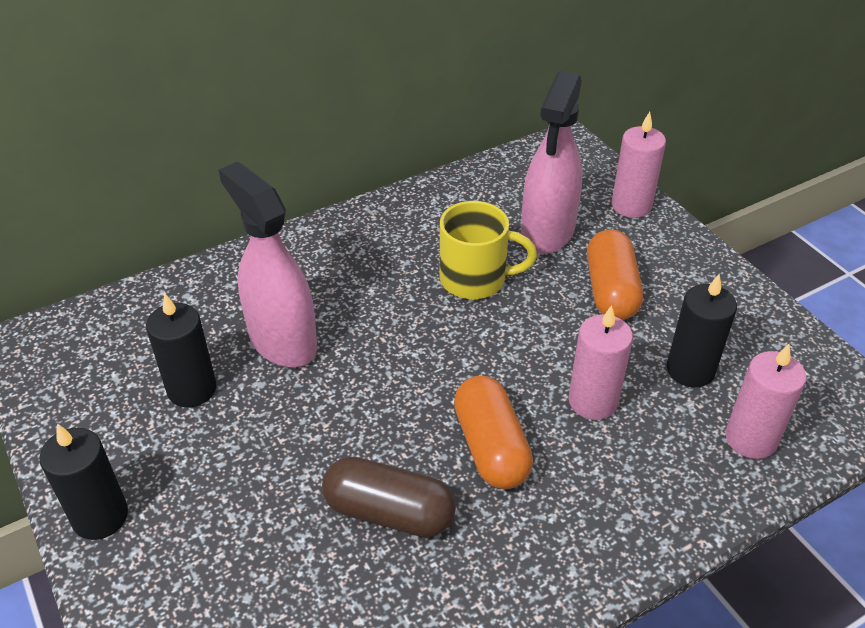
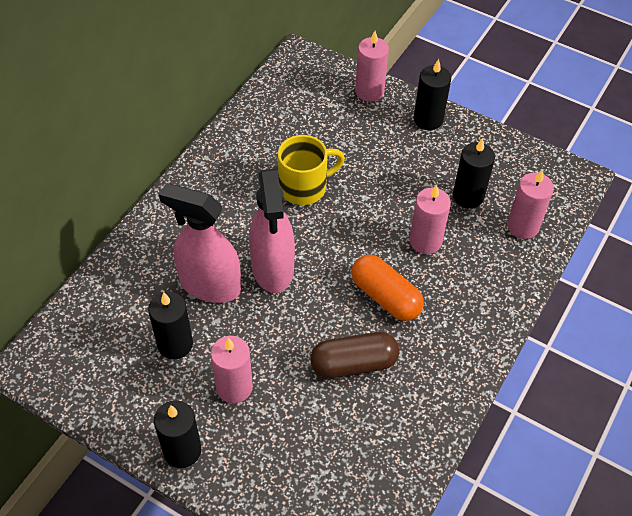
camera: 30 degrees left, 10 degrees up
pink spray bottle [521,71,583,254] -> pink spray bottle moved to [249,169,295,293]
orange capsule [587,229,643,320] -> none
none -> pink candle [211,336,253,403]
none -> black candle [414,59,451,130]

